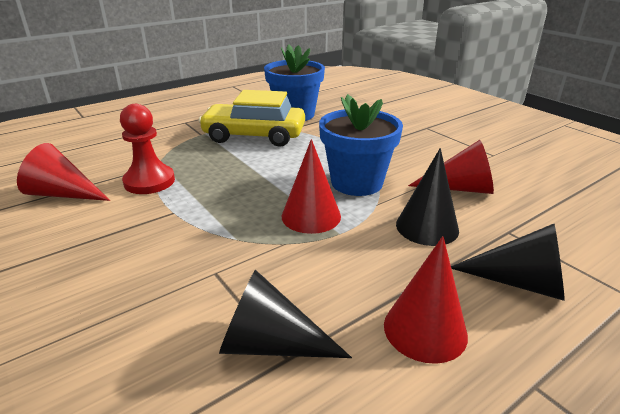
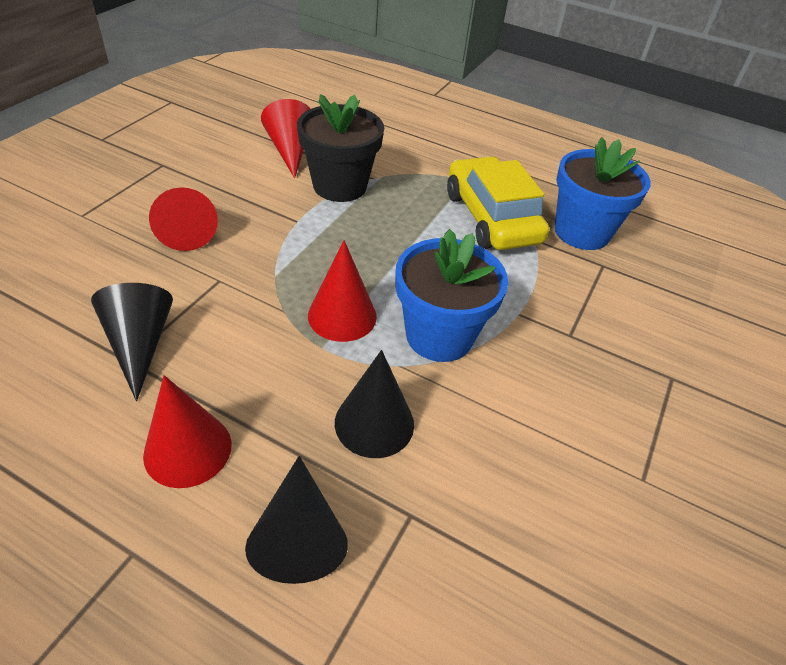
camera: 60 degrees right, 15 degrees up
red pawn [120,104,175,194] -> black flower pot [297,94,384,202]
red cone [408,140,494,194] -> red cone moved to [149,187,218,251]

